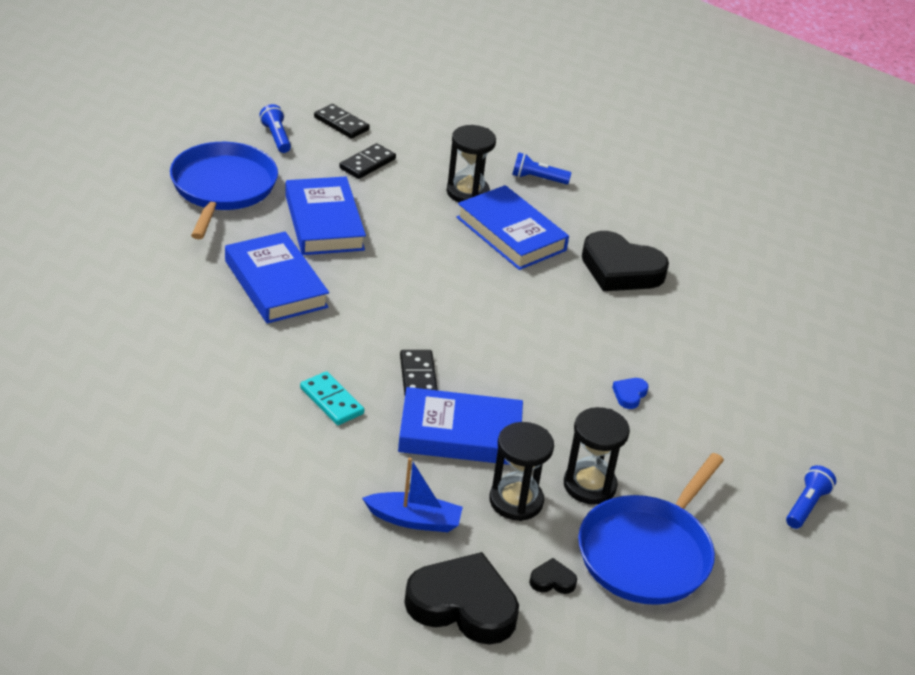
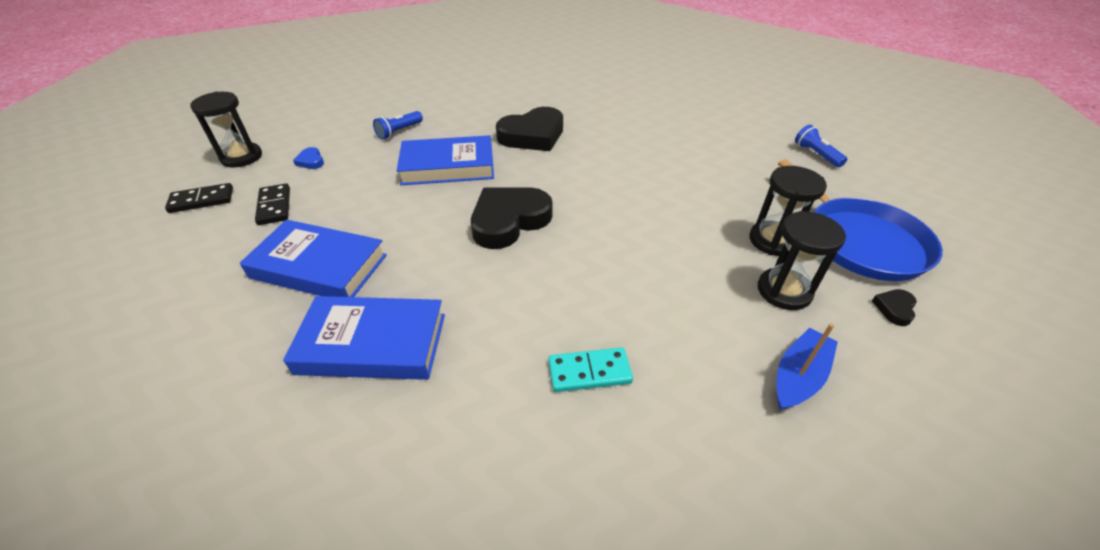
camera: 55 degrees left, 5 degrees up
blue pan [170,142,278,239] -> none
blue flashlight [259,104,291,153] -> none
blue book [398,387,523,465] -> none
black domino [400,350,437,395] -> none
black heart [404,552,519,645] -> black heart moved to [471,187,553,249]
black hourglass [447,125,496,203] -> black hourglass moved to [190,91,262,168]
blue heart [612,378,649,409] -> blue heart moved to [293,147,324,169]

